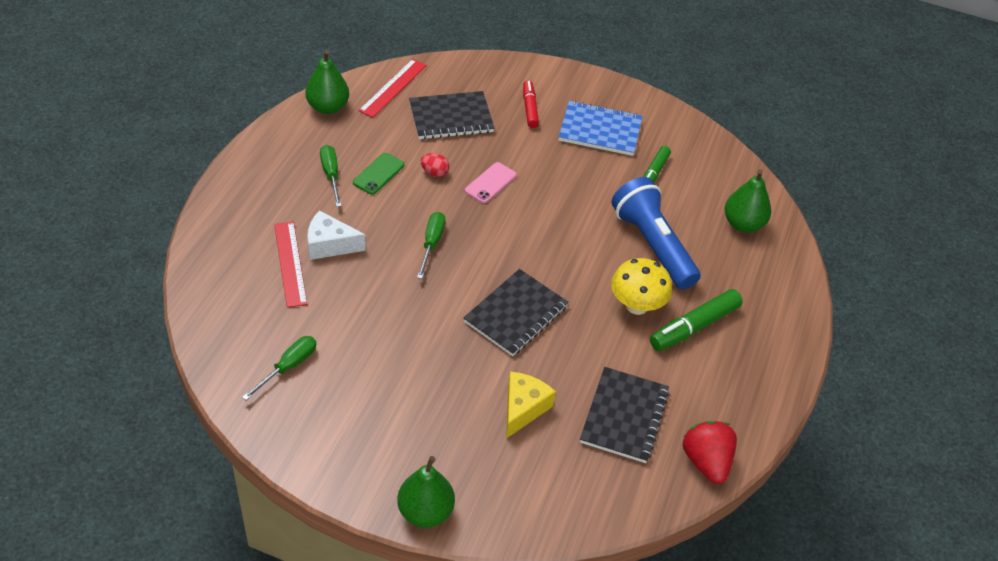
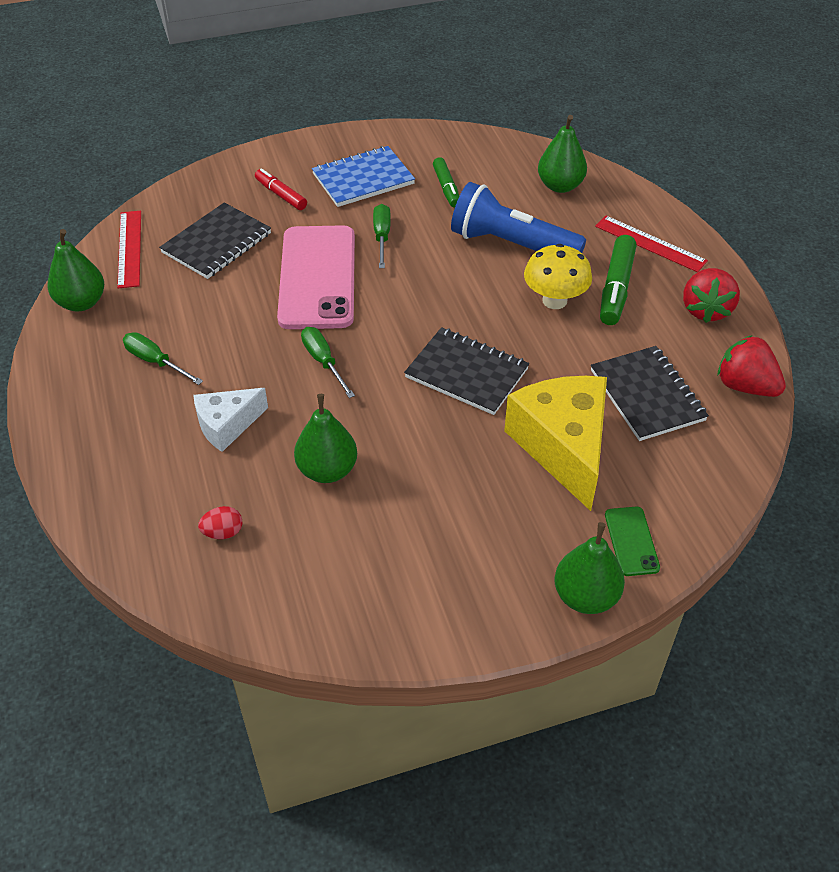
camera: 35 degrees left, 0 degrees up
green screwdriver [242,336,316,400] -> green screwdriver moved to [373,204,391,268]
red ruler [274,222,307,308] -> red ruler moved to [595,216,708,272]
green phone [353,153,405,195] -> green phone moved to [605,507,660,576]
red egg [421,153,449,177] -> red egg moved to [198,506,242,539]
black notebook [463,269,569,356] -> black notebook turned 60 degrees counterclockwise [404,327,529,415]
pink phone [465,162,517,203] -> pink phone [277,225,355,329], size x2.29
yellow cheese [506,372,556,439] -> yellow cheese [504,376,607,511], size x1.77
none -> green pear [294,394,357,483]
none -> red strawberry [683,268,740,323]

